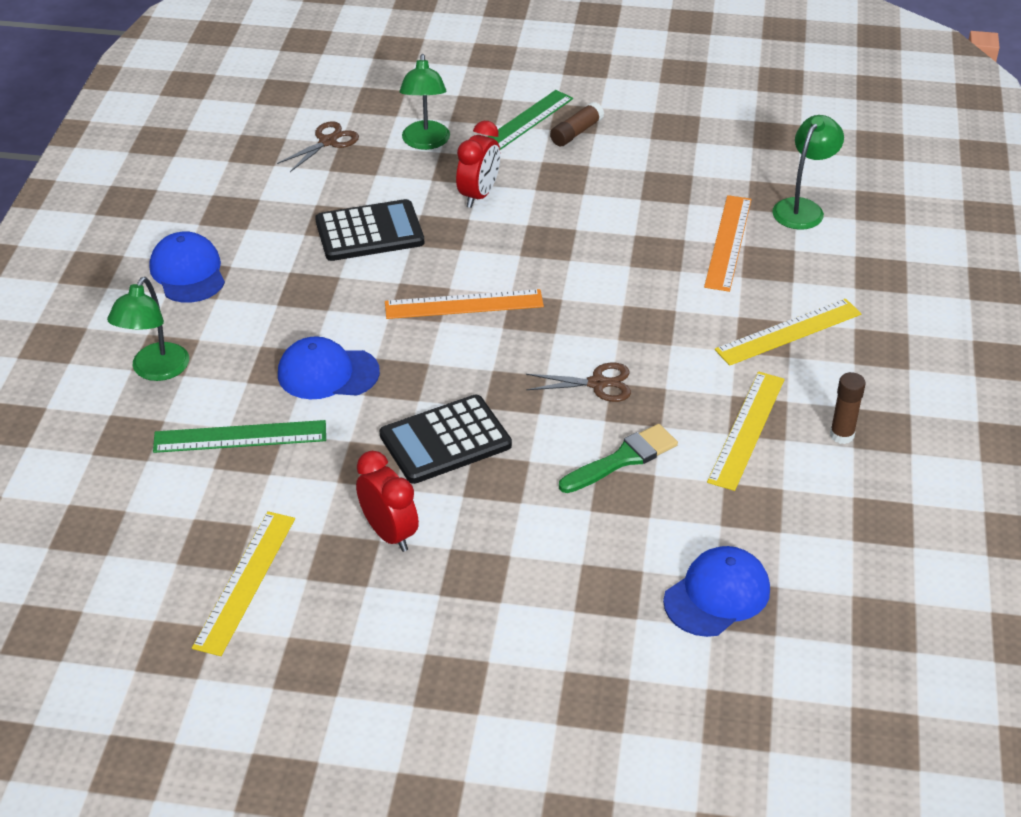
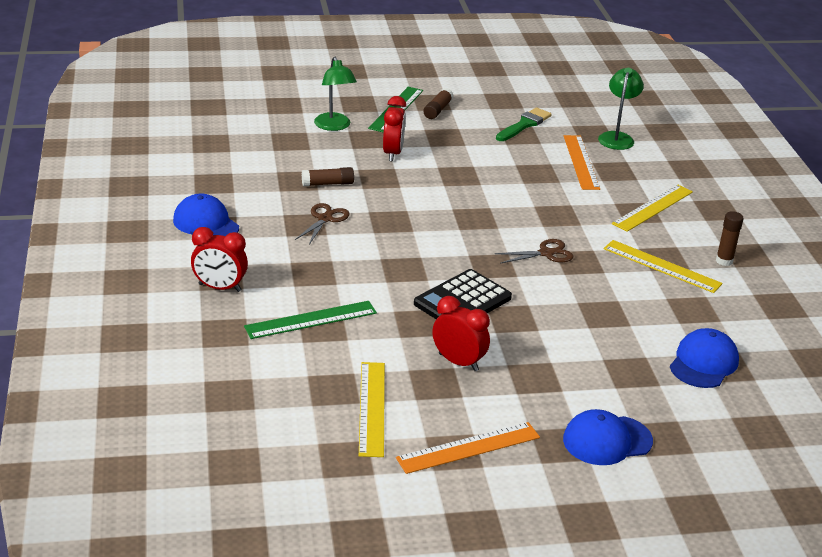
camera: 20 degrees left, 10 degrees down
green lamp [107,277,189,381] -> red clock [191,227,248,292]
brown scissors [277,121,359,172] -> brown scissors moved to [295,203,350,245]
blue cap [278,336,380,399] -> blue cap moved to [563,409,653,465]
black calculator [315,199,424,261] -> brown glue stick [302,167,354,186]
orange ruler [385,289,544,319] -> orange ruler moved to [396,422,540,474]
green brush [559,424,678,493] -> green brush moved to [496,107,552,141]
yellow ruler [707,372,785,491] -> yellow ruler turned 60 degrees counterclockwise [604,240,723,293]

